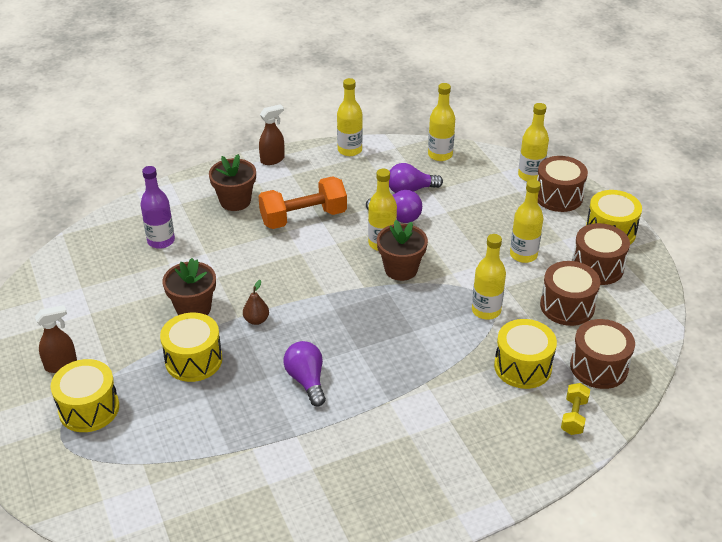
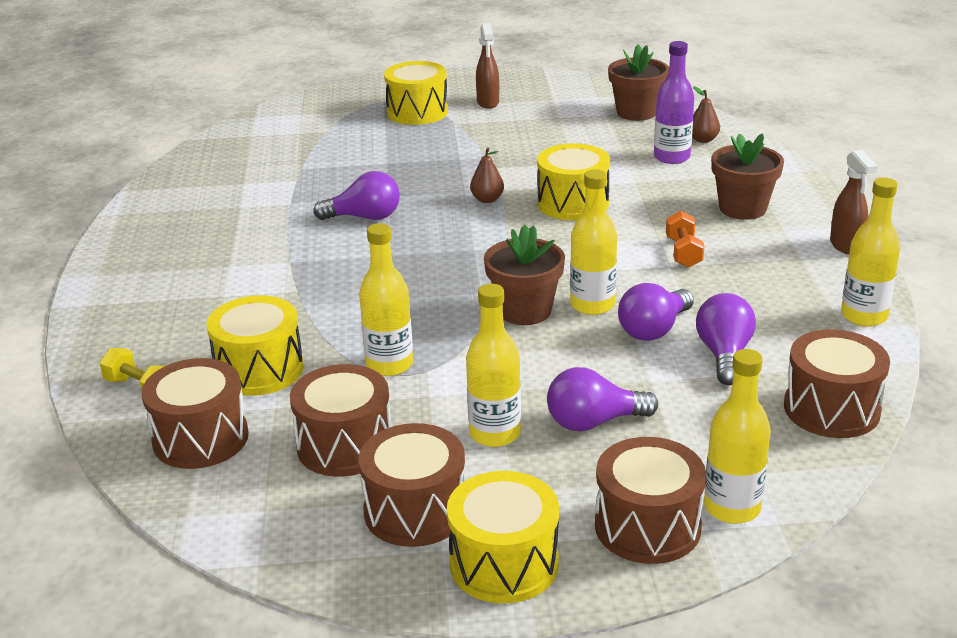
camera: 110 degrees right, 10 degrees down
yellow drum [160,313,223,382] -> yellow drum moved to [537,143,610,220]
brown flower pot [162,258,216,315] -> brown flower pot moved to [608,44,669,121]
orange dumbbell [258,176,347,229] -> orange dumbbell [666,211,704,268], size x0.51
yellow bottle [428,83,455,161] -> brown drum [784,329,890,438]
none -> purple light bulb [547,367,658,432]
none -> brown pear [692,86,720,143]

